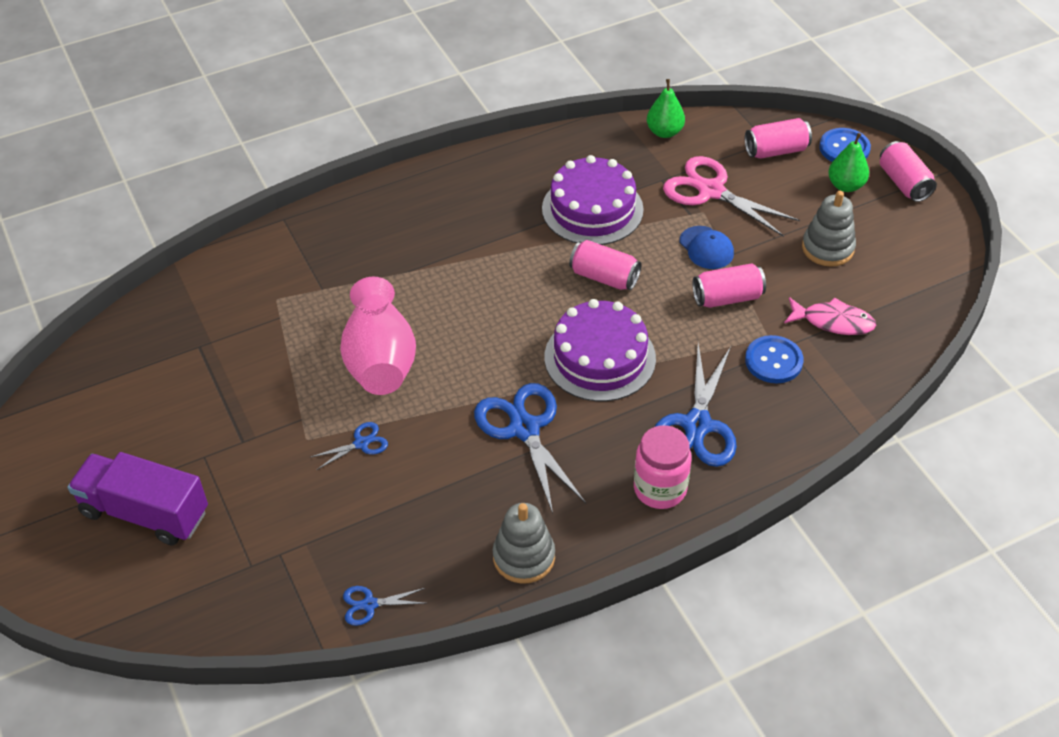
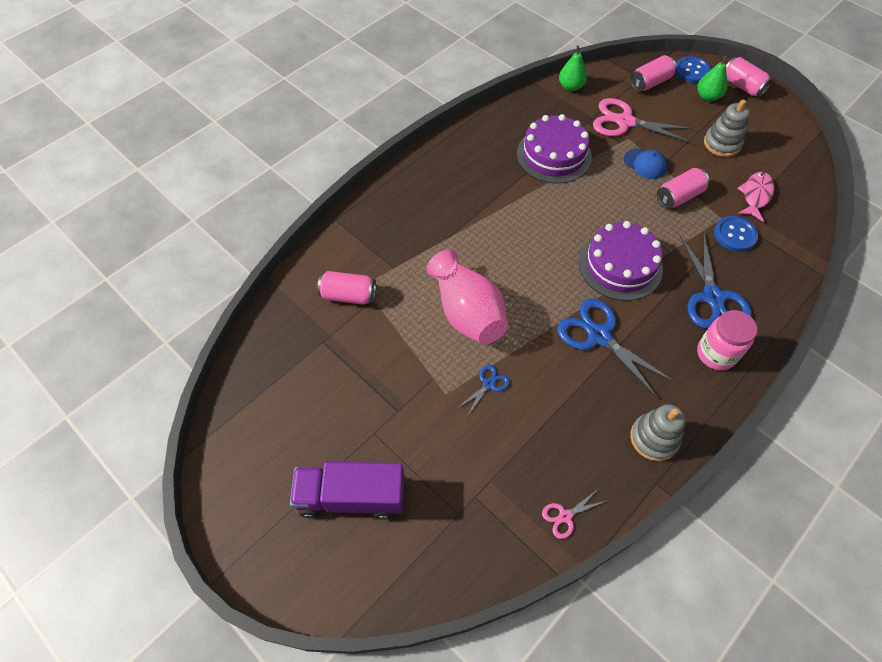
camera: 20 degrees left, 10 degrees up
blue scissors [343,586,427,626] -> pink scissors [542,489,606,539]
pink can [569,240,641,290] -> pink can moved to [317,271,376,305]
pink fish [784,297,876,335] -> pink fish turned 60 degrees counterclockwise [737,172,774,222]

